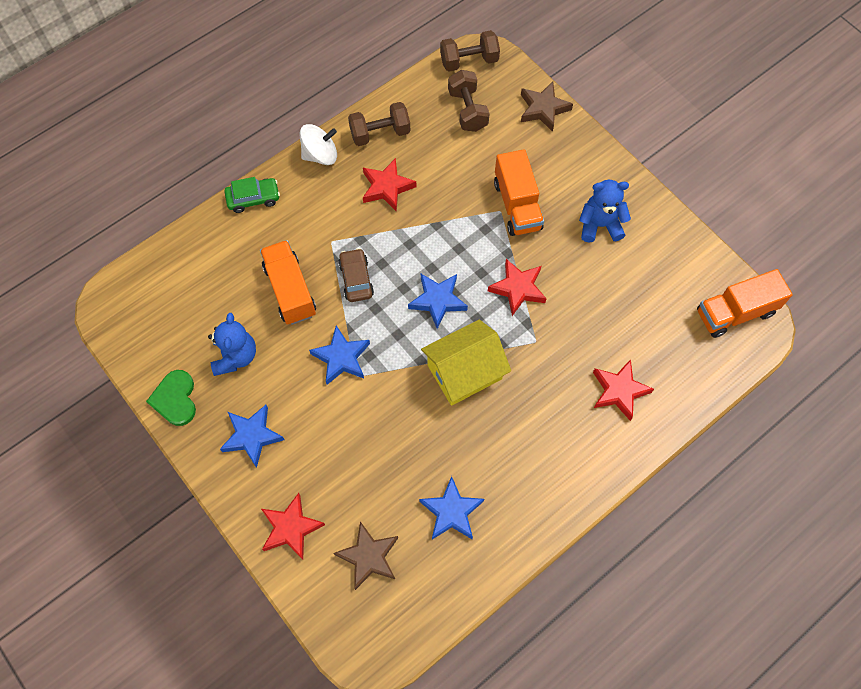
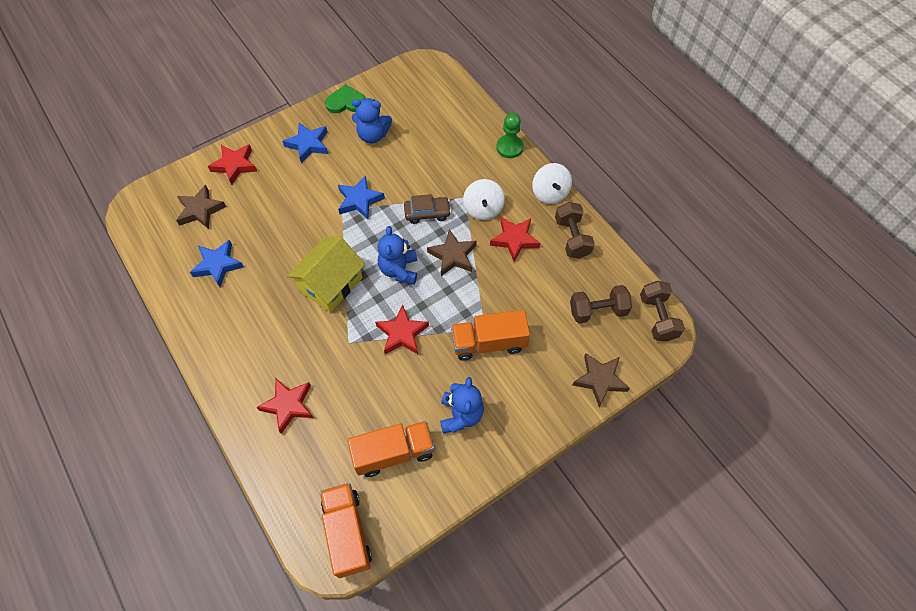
camera: 95 degrees right, 5 degrees down
green car [224,177,280,213] -> green pawn [496,113,523,158]
orange truck [260,240,316,325] -> orange truck moved to [347,421,435,477]
blue star [408,274,468,329] -> blue teddy bear [378,226,417,285]
yellow house [421,319,511,406] -> yellow house turned 60 degrees clockwise [287,236,365,313]
none -> brown star [427,229,477,276]
none -> white spinning top [463,179,505,220]

